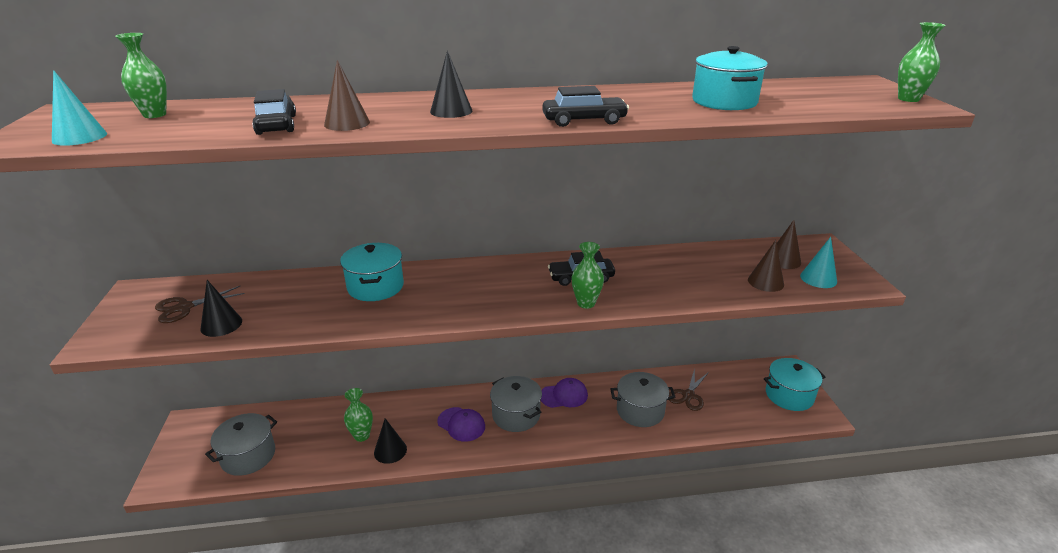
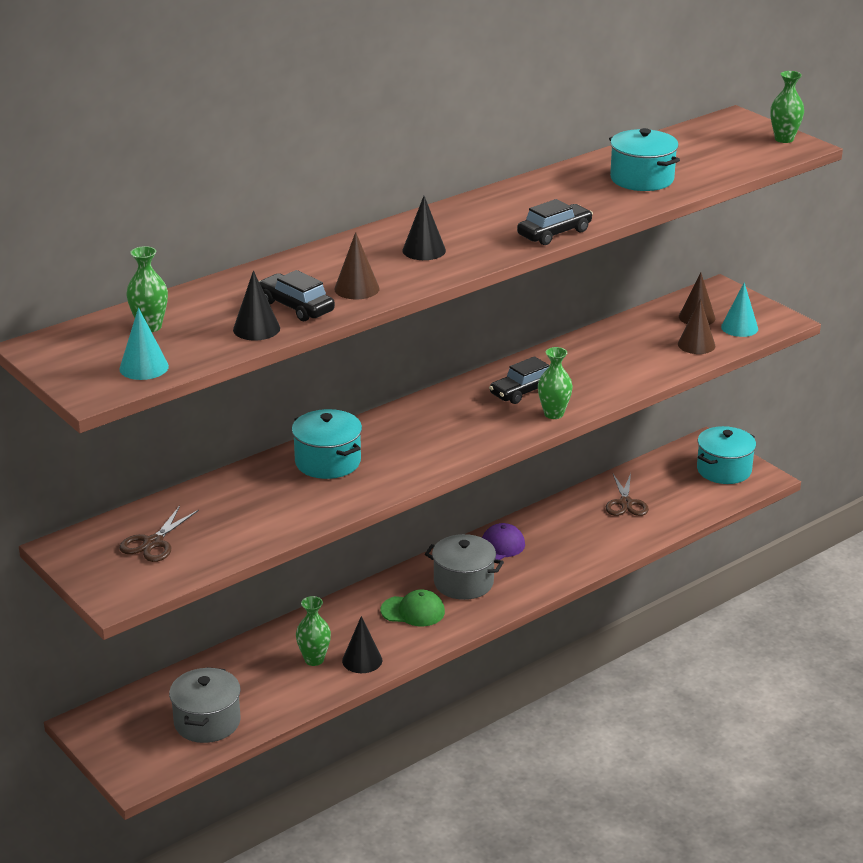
camera: 30 degrees left, 0 degrees up
black cone [200,280,242,337] -> black cone moved to [233,271,280,340]
purple cap [437,407,485,442] -> green cap [381,590,445,626]
grey pot [610,372,675,427] -> none

